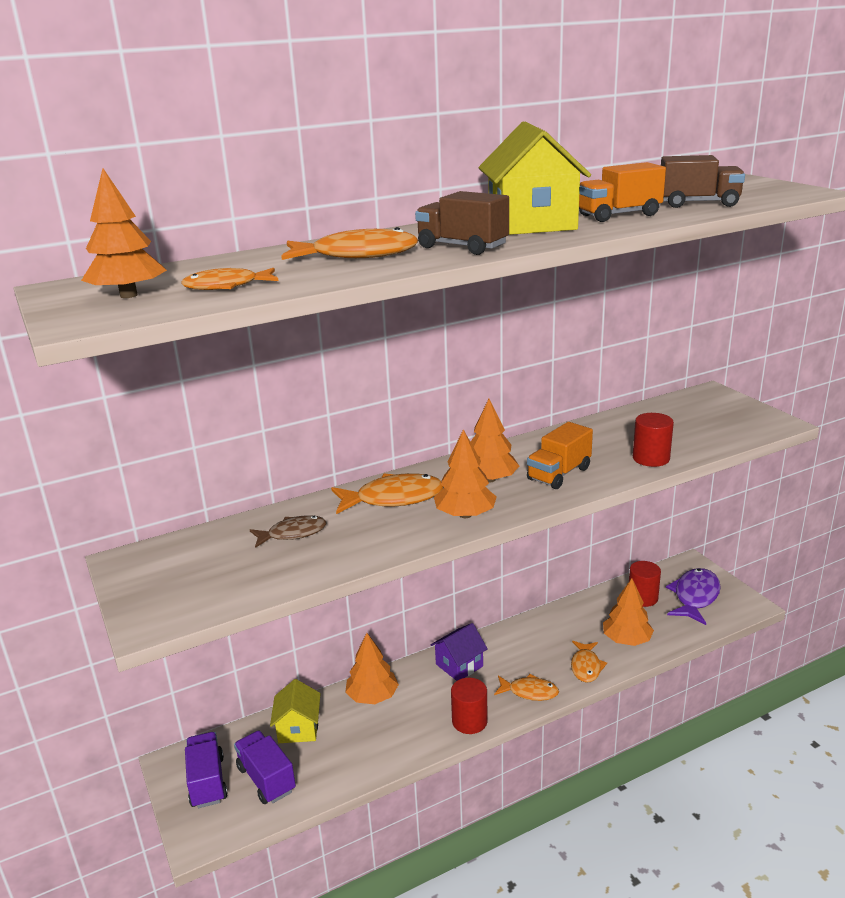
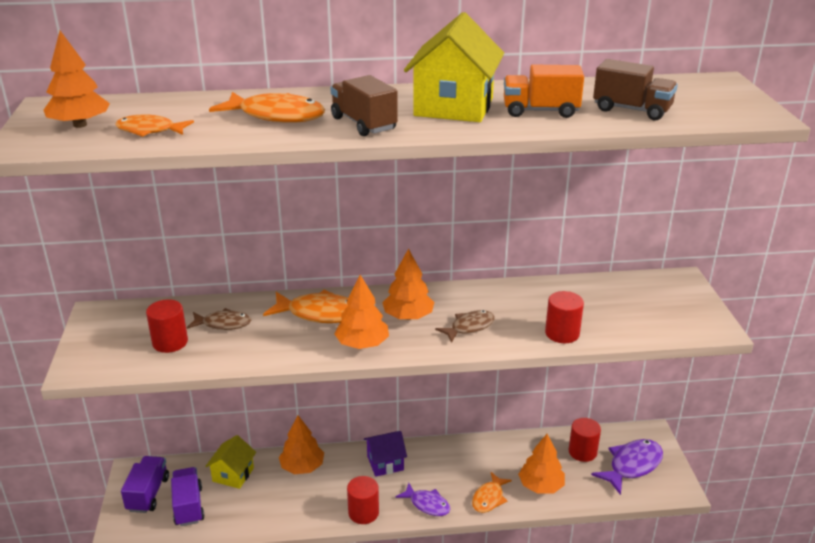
camera: 20 degrees right, 5 degrees up
orange fish [494,674,559,701] -> purple fish [396,483,451,516]
orange truck [527,422,593,489] -> brown fish [435,310,494,343]
none -> red cylinder [146,299,188,353]

